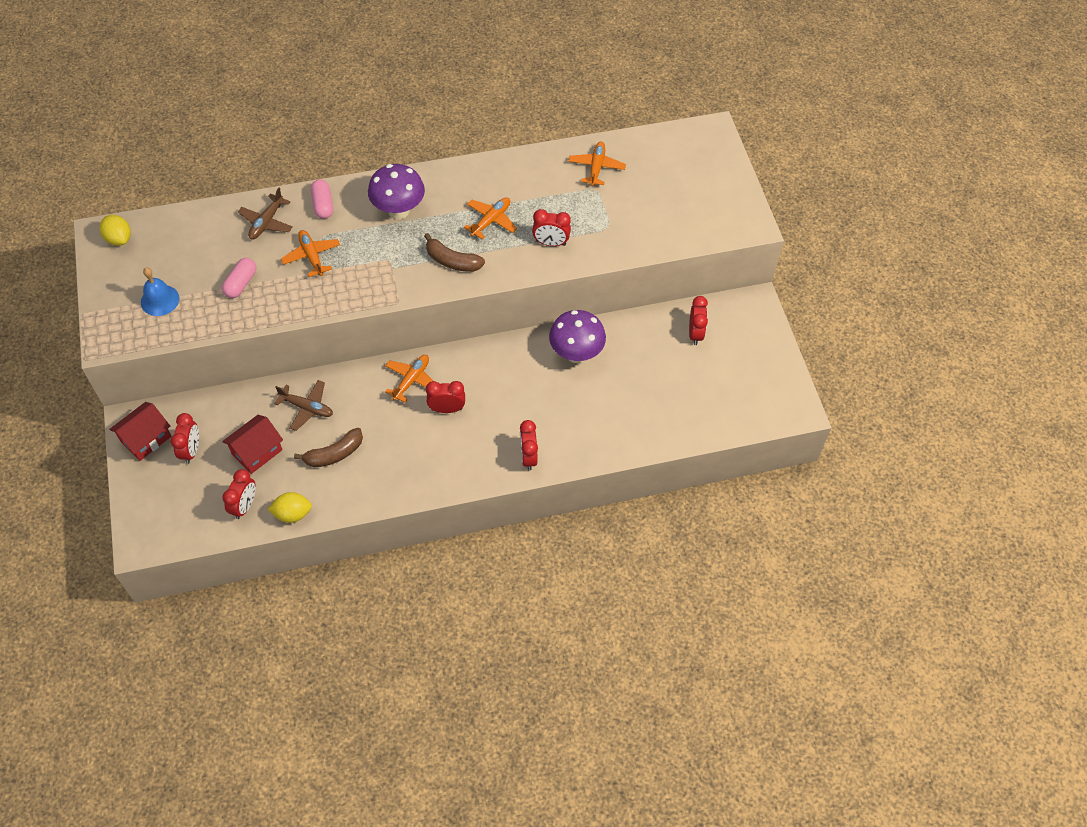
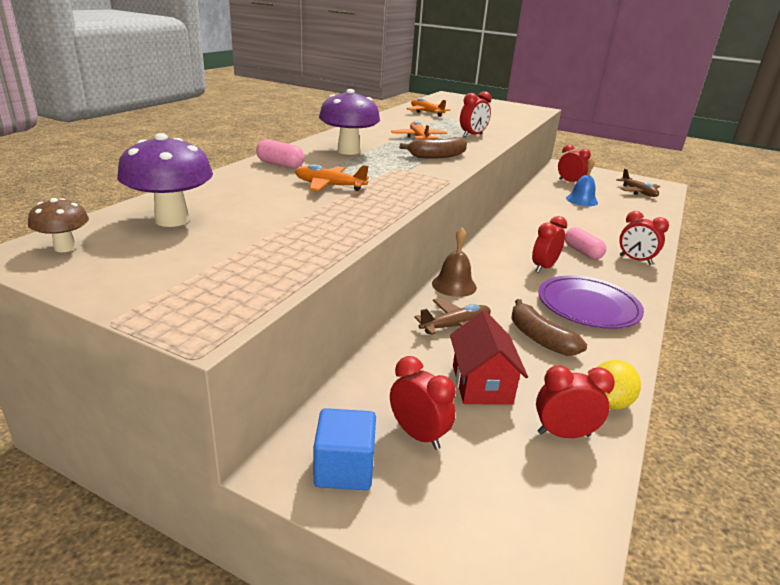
camera: 50 degrees left, 30 degrees down
yellow lemon [99,215,131,246] -> brown mushroom [28,198,89,252]
red house [109,402,172,461] -> blue cube [314,408,376,490]
blue bell [141,267,179,316] -> blue bell moved to [566,157,598,206]
pink capsule [222,258,256,298] -> pink capsule moved to [565,227,606,259]
red clock [222,469,256,519] -> red clock turned 60 degrees counterclockwise [536,365,615,438]
brown plane [238,188,293,239] -> brown plane moved to [616,169,660,197]
brown banana [294,428,363,467] -> brown banana turned 135 degrees clockwise [511,299,587,356]
orange plane [385,355,433,403] -> none
purple mushroom [549,310,606,363] -> purple mushroom moved to [117,133,213,227]
none -> brown bell [432,227,477,297]
none -> purple plate [538,276,644,329]

